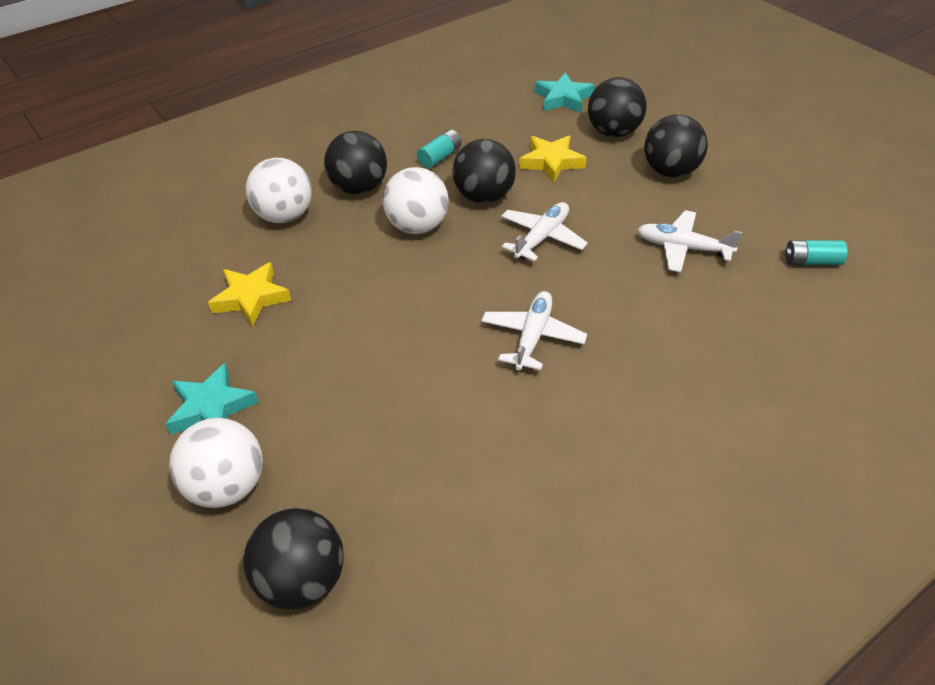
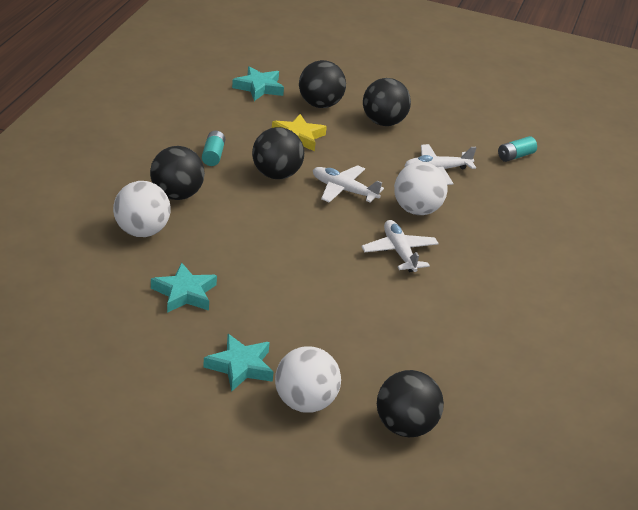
camera: 40 degrees left, 10 degrees down
yellow star [208,262,291,326] -> turquoise star [151,262,217,313]
white ball [383,167,449,234] -> white ball moved to [394,162,447,215]
white plane [501,202,588,261] -> white plane turned 60 degrees counterclockwise [313,165,384,203]

